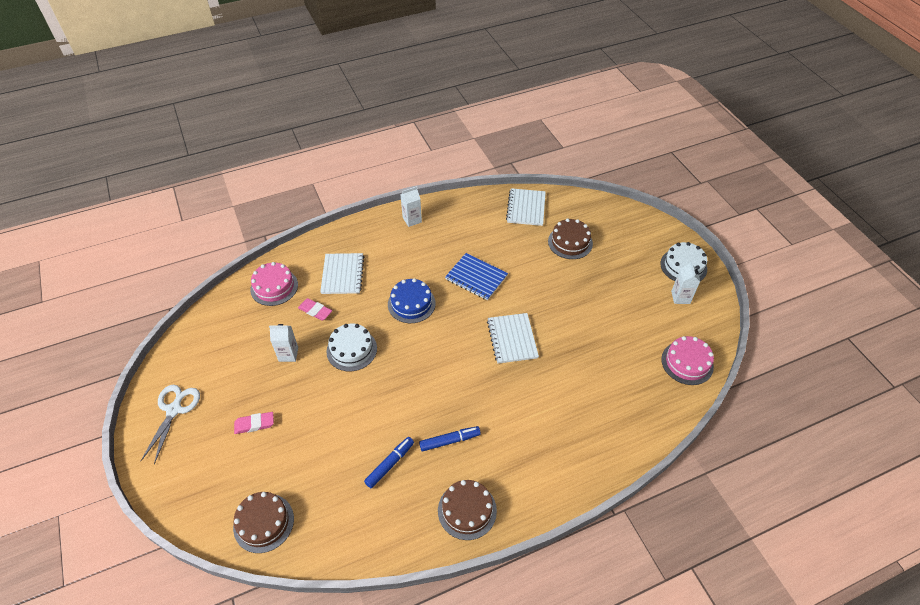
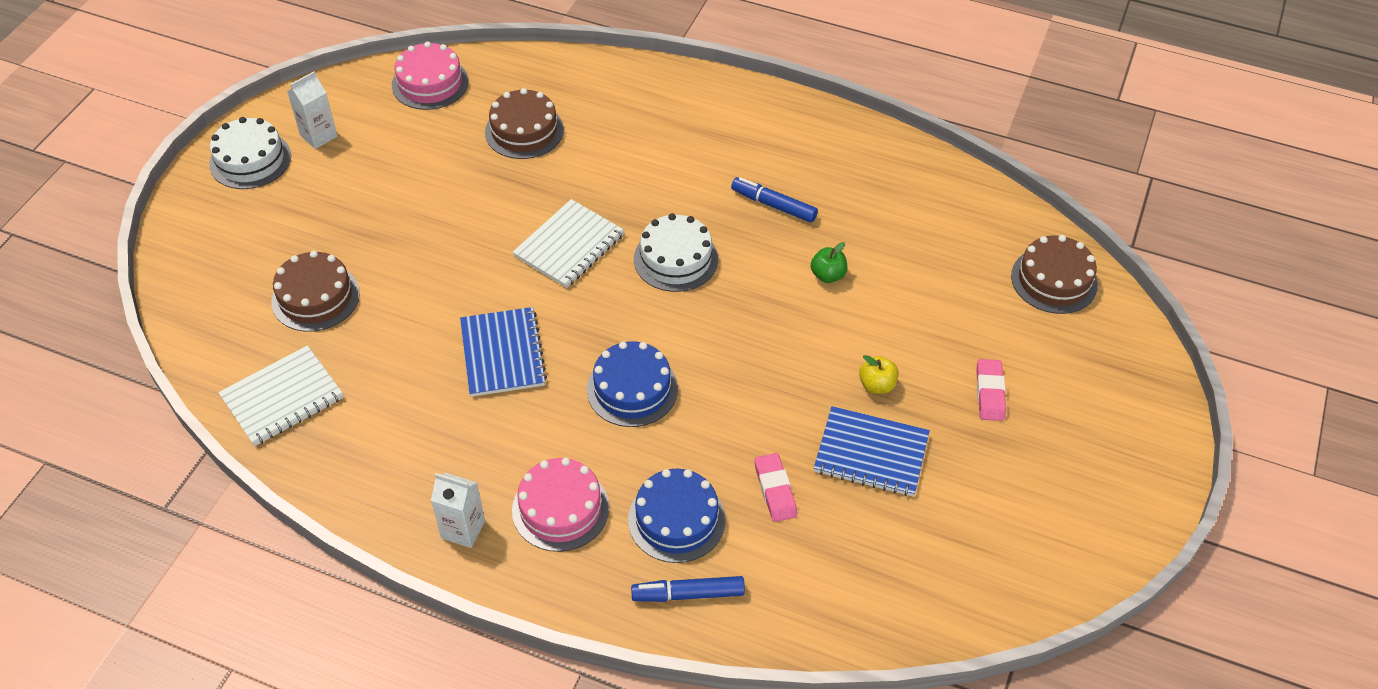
camera: 135 degrees left, 0 degrees up
white scissors [140,385,200,464] -> none
pink eraser [234,412,274,434] -> pink eraser turned 60 degrees clockwise [976,359,1006,421]
pink cake [250,262,298,306] -> pink cake moved to [512,458,609,552]
white carton [269,324,298,362] -> blue notebook [814,406,930,496]
white notebook [320,253,364,294] -> blue cake [628,469,726,563]
white cake [326,324,377,371] -> white cake moved to [634,213,718,292]
blue marker [364,437,414,488] -> blue marker moved to [631,576,745,602]
brown cake [438,480,497,540] -> brown cake moved to [485,88,564,159]
none -> green apple [811,242,847,283]
none -> yellow apple [859,355,899,394]

